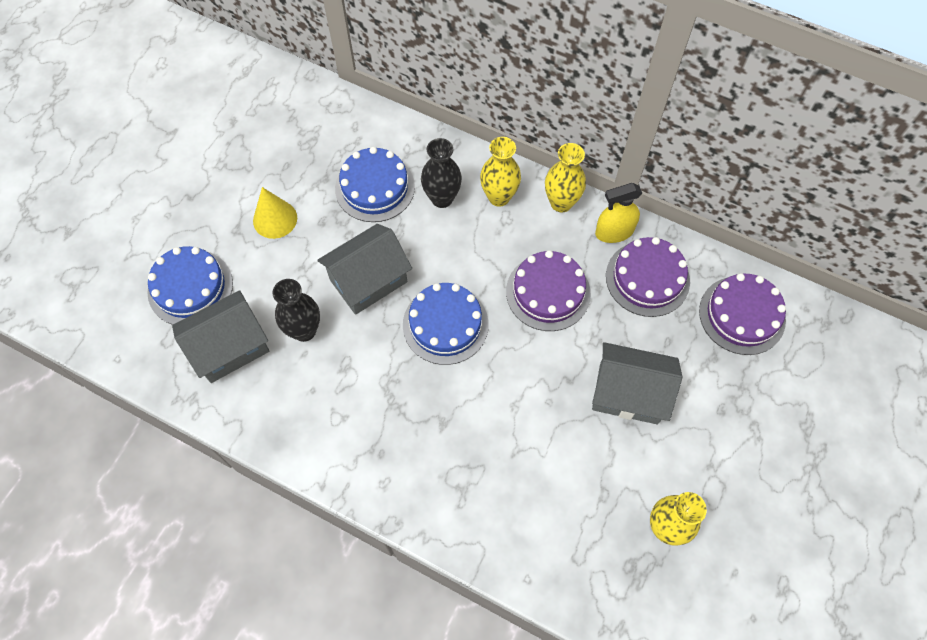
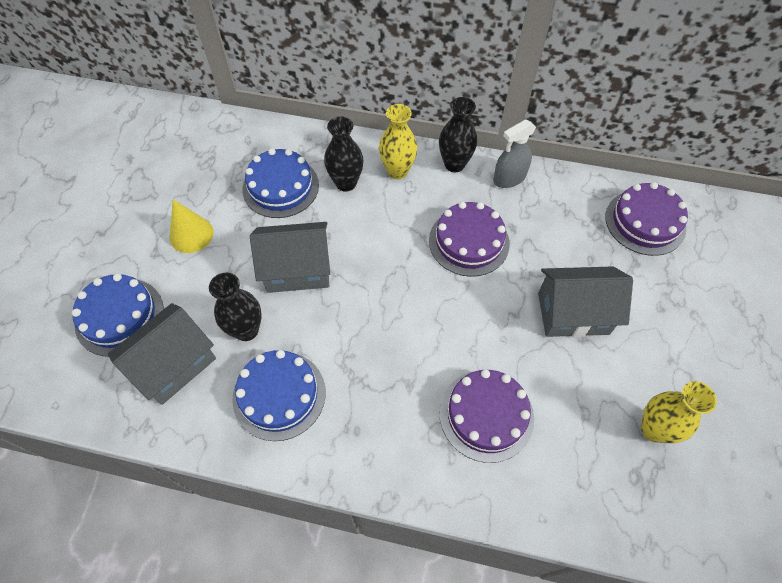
camera: 15 degrees left, 5 degrees down
grey house [317,224,412,315] -> grey house turned 45 degrees clockwise [250,222,330,293]
blue cake [403,283,489,365] -> blue cake moved to [232,350,326,441]
yellow vase [545,143,586,212] -> black vase [439,97,477,172]
yellow spray bottle [595,183,642,243] -> grey spray bottle [493,119,536,188]
purple cake [606,237,690,317] -> purple cake moved to [439,369,534,463]

